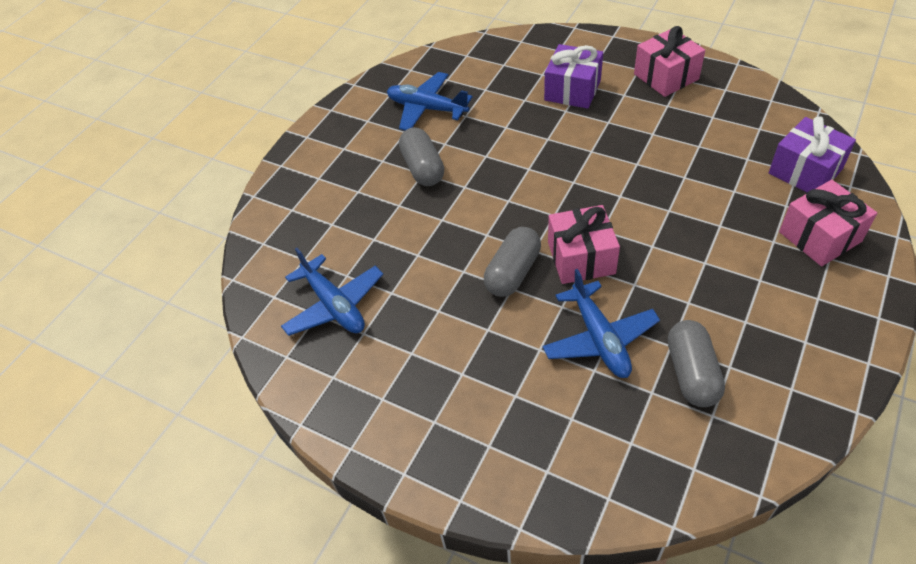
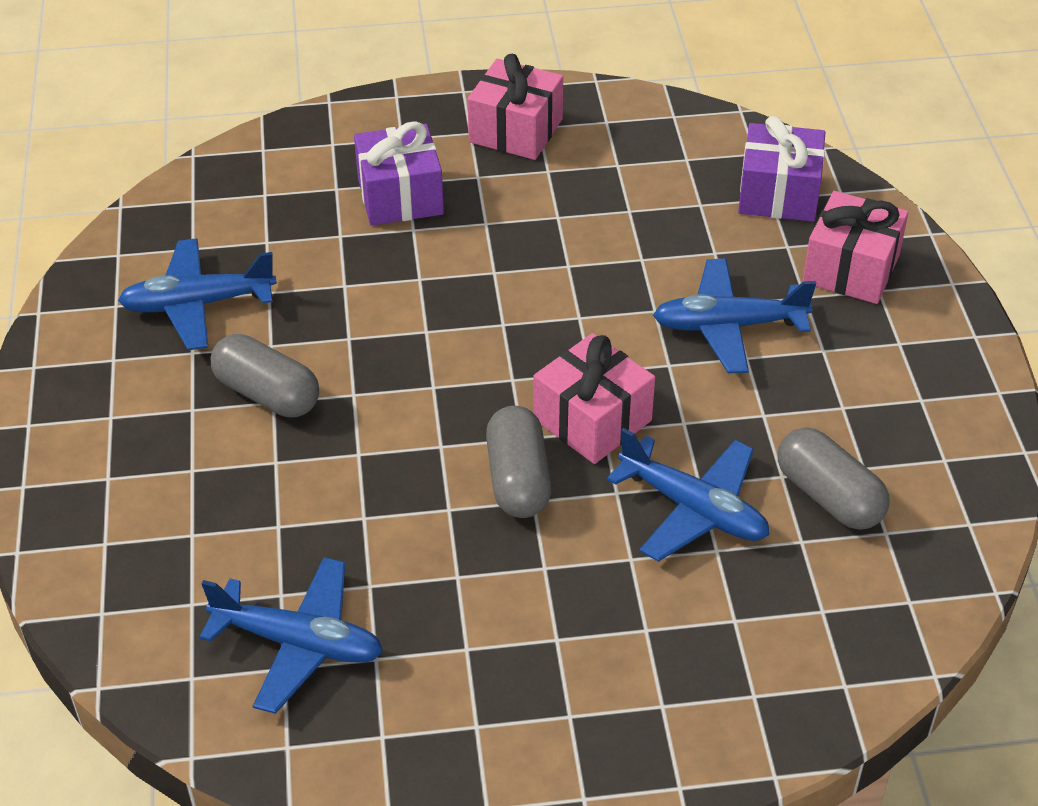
camera: 40 degrees left, 5 degrees down
none -> blue plane [653,259,816,373]

